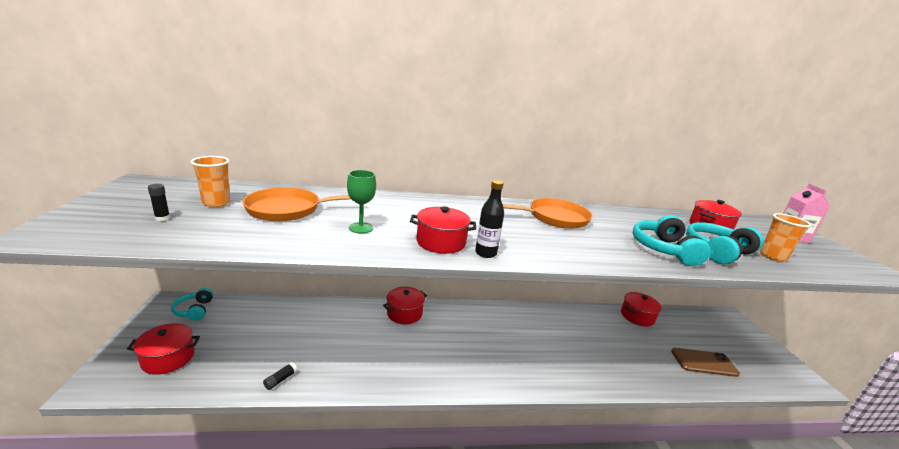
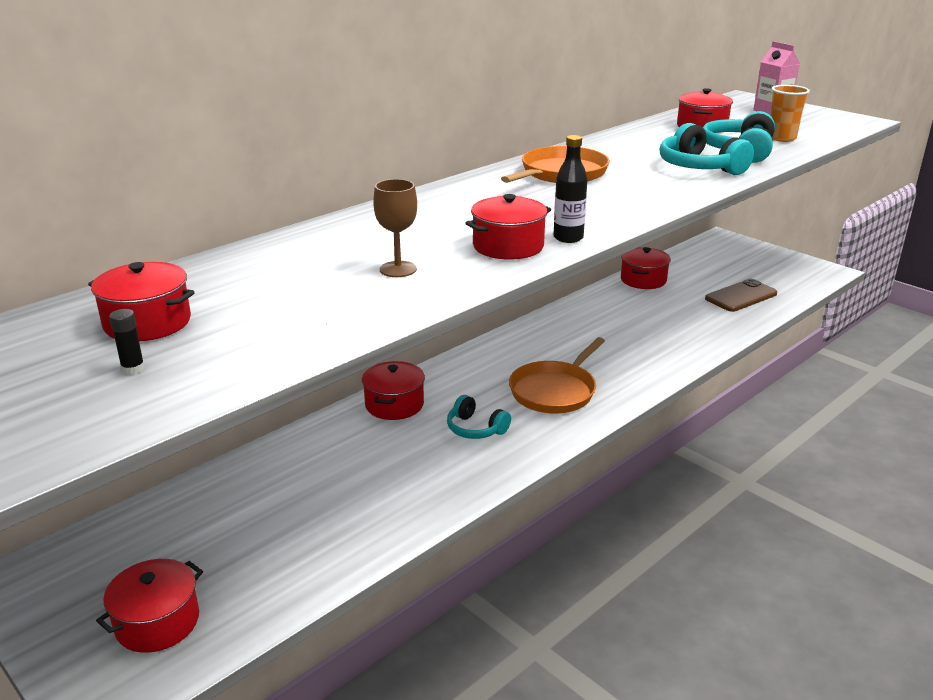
camera: 35 degrees left, 5 degrees up
turquoise headphones [171,288,214,321] -> turquoise headphones moved to [447,395,511,439]
orange cup [191,156,230,207] -> red pot [88,262,195,341]
orange pan [243,187,351,221] -> orange pan moved to [509,337,605,413]
black glue stick [263,362,297,390] -> none
green goblet [347,170,376,234] -> brown goblet [373,179,417,277]

